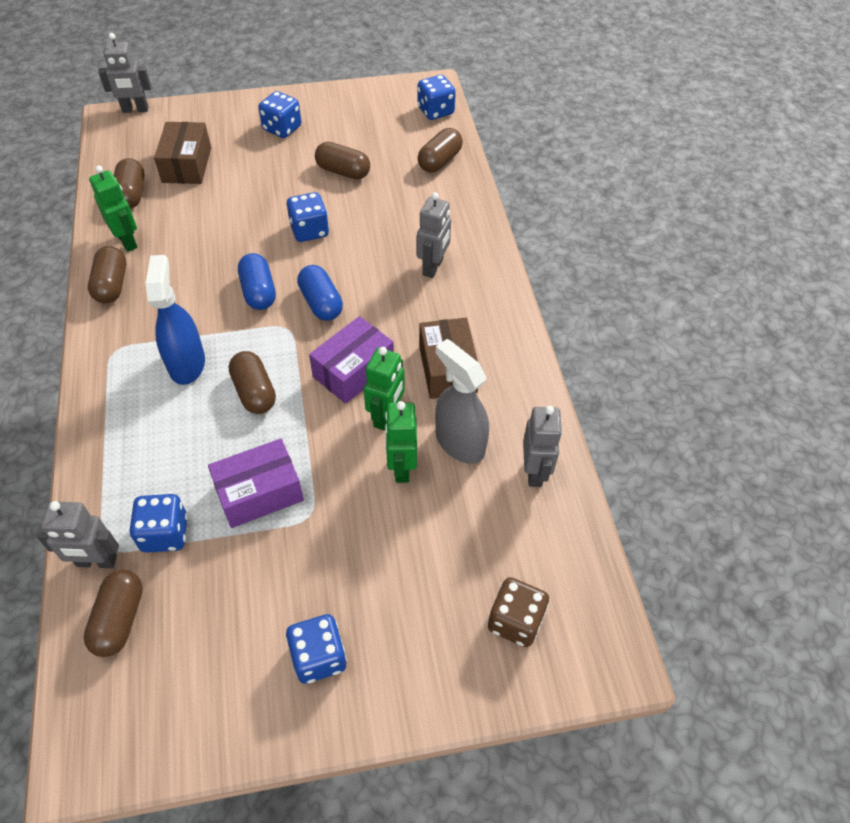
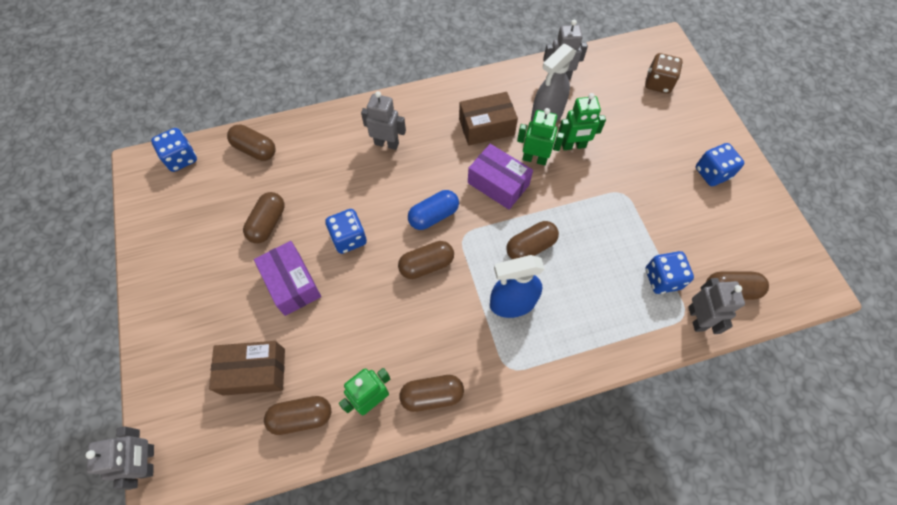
camera: 95 degrees left, 10 degrees up
purple box [208,439,304,528] -> purple box moved to [254,241,321,316]
blue capsule [238,253,276,310] -> brown capsule [398,241,454,279]
blue dice [258,91,301,138] -> none

